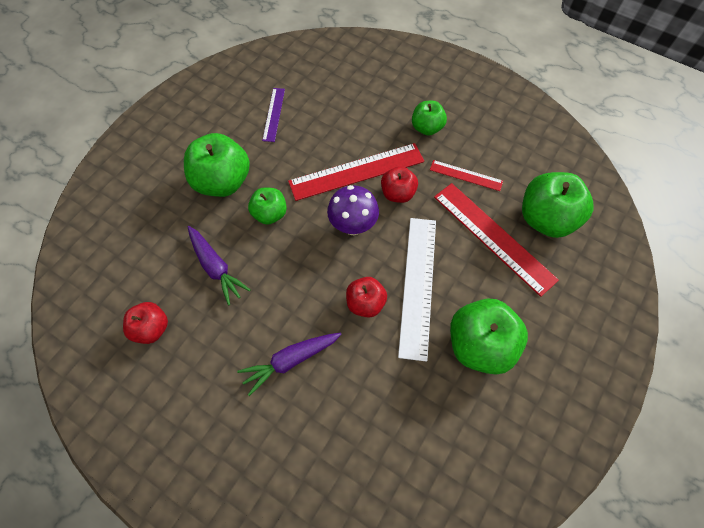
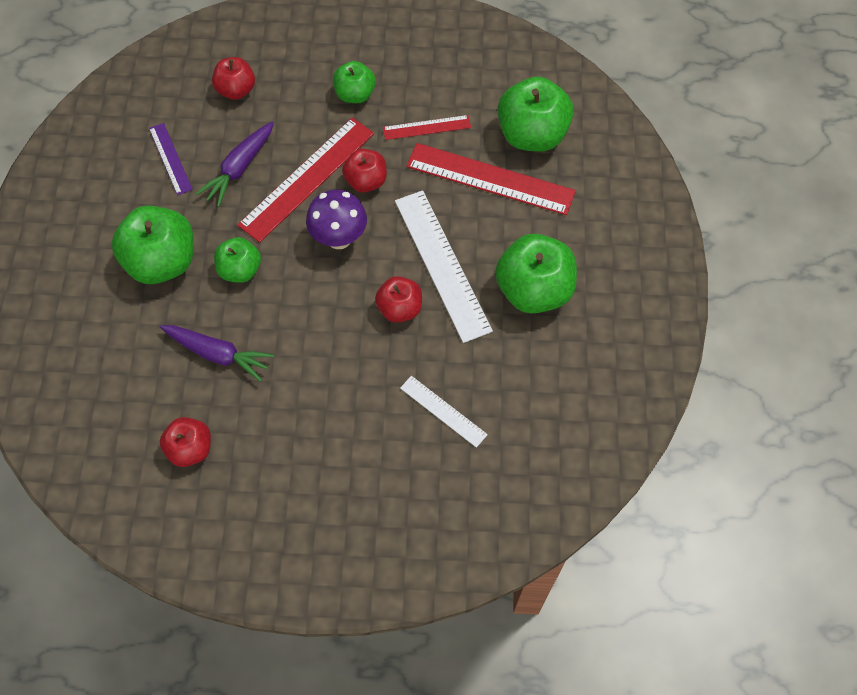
camera: 30 degrees left, 0 degrees up
purple carrot [237,333,342,396] -> purple carrot moved to [196,121,274,207]
none -> red apple [212,57,255,100]
none -> white ruler [400,376,488,448]

